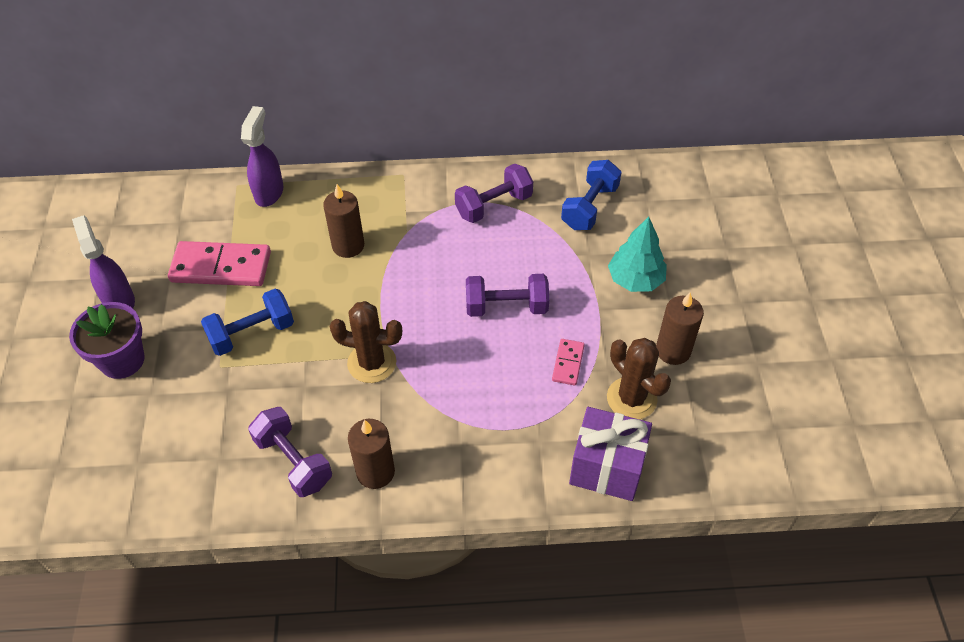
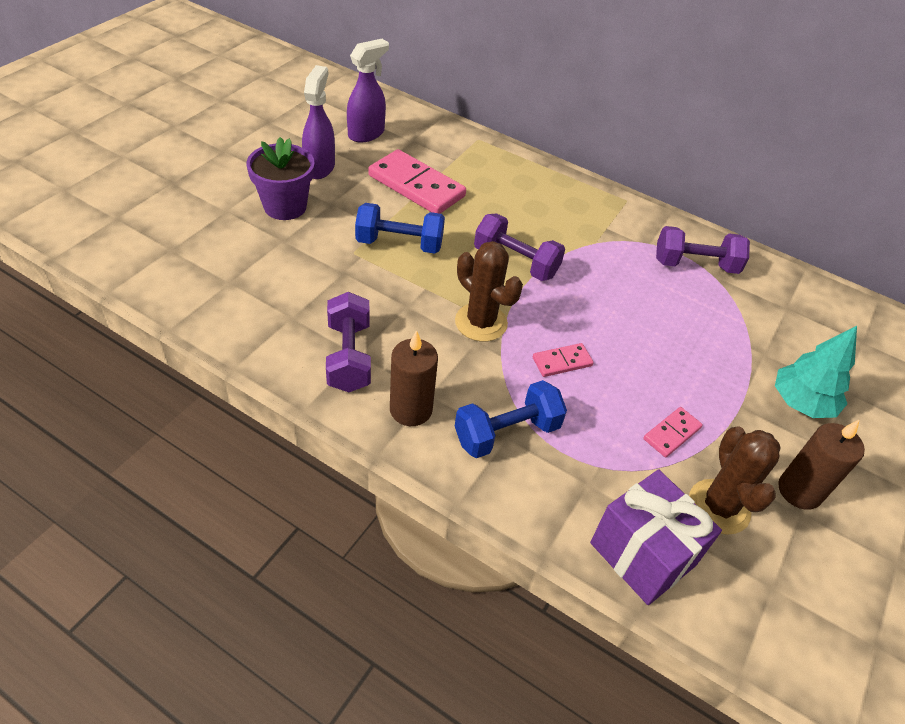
camera: 30 degrees right, 5 degrees down
purple spray bottle [241,106,283,207] -> purple spray bottle moved to [347,39,389,143]
brown candle [323,184,364,258] -> none
purple dumbbell [466,274,549,317] -> purple dumbbell moved to [474,213,565,281]
blue dumbbell [561,160,621,230] -> blue dumbbell moved to [455,380,567,458]
none -> pink domino [533,343,594,377]

